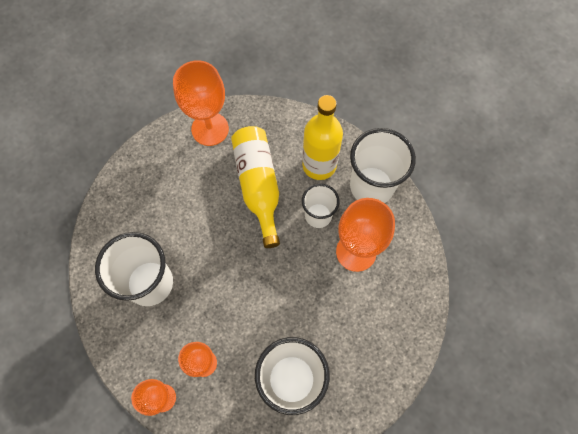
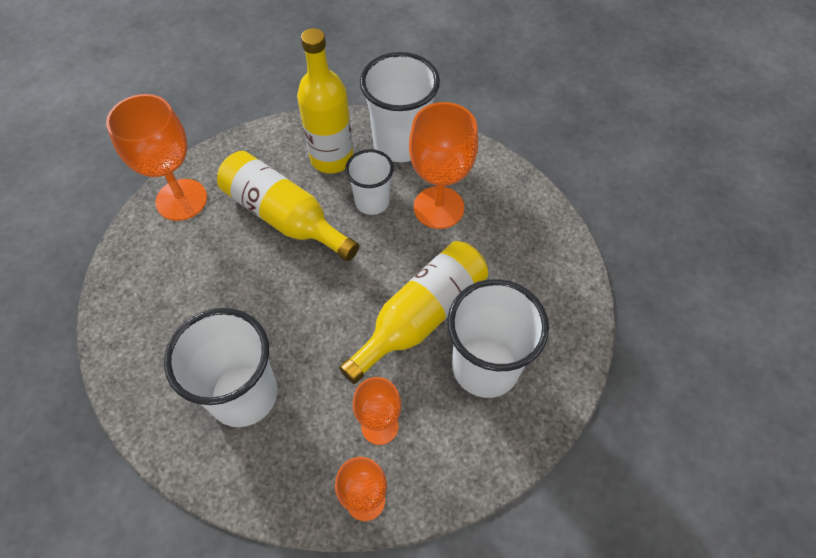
camera: 40 degrees left, 10 degrees down
none -> yellow bottle [339,241,488,384]

